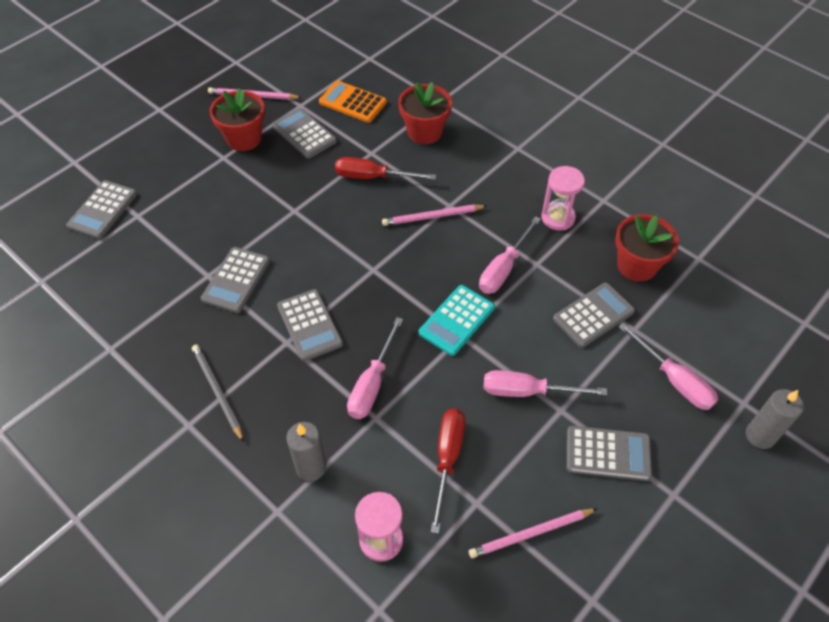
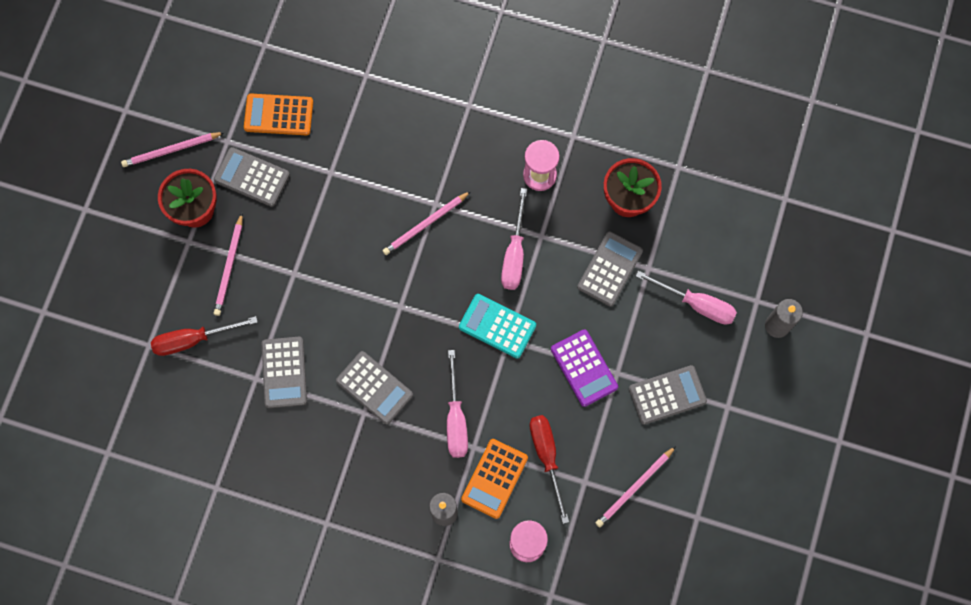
camera: 25 degrees left, 20 degrees up
grey calculator [66,180,137,239] -> none
grey pencil [192,344,244,442] -> none
red screwdriver [335,157,436,180] -> red screwdriver moved to [151,316,258,356]
red flower pot [398,82,452,144] -> none
turquoise calculator [419,285,495,356] -> turquoise calculator turned 105 degrees clockwise [459,294,536,359]
pink screwdriver [484,370,607,397] -> purple calculator [551,329,618,407]
none -> pink pencil [214,213,243,316]
none -> orange calculator [461,439,528,519]

